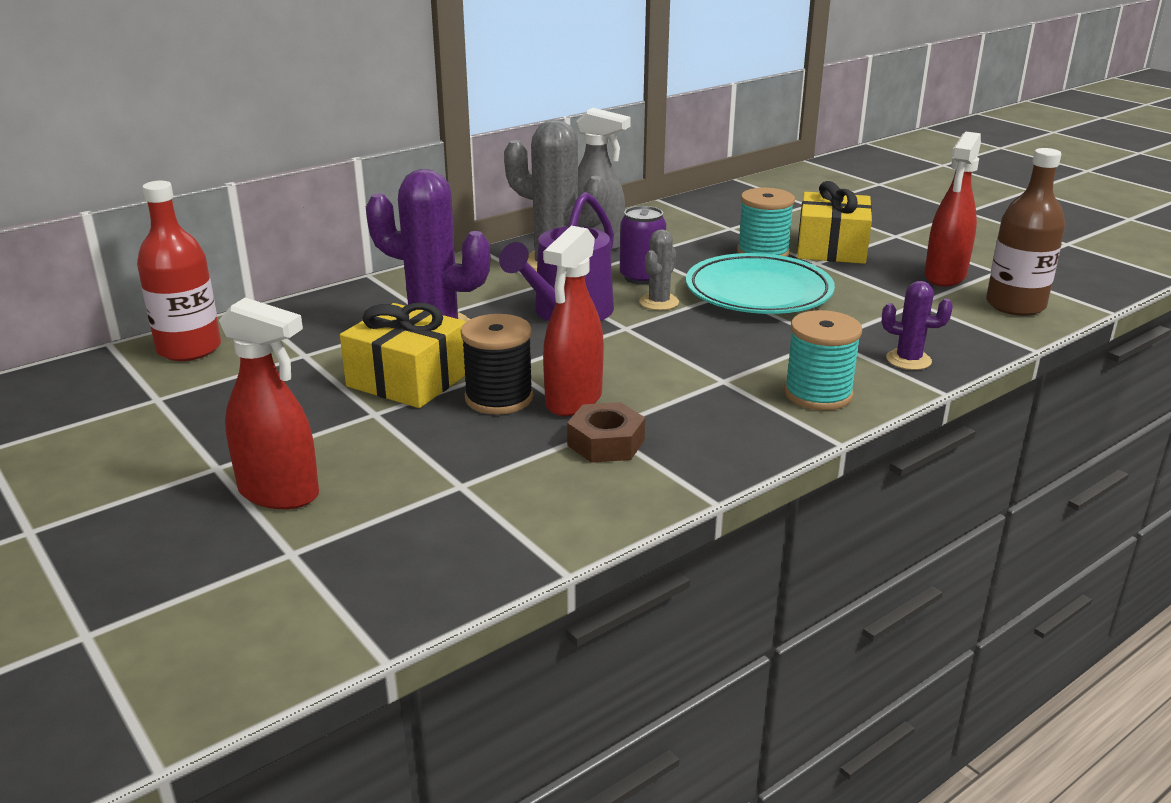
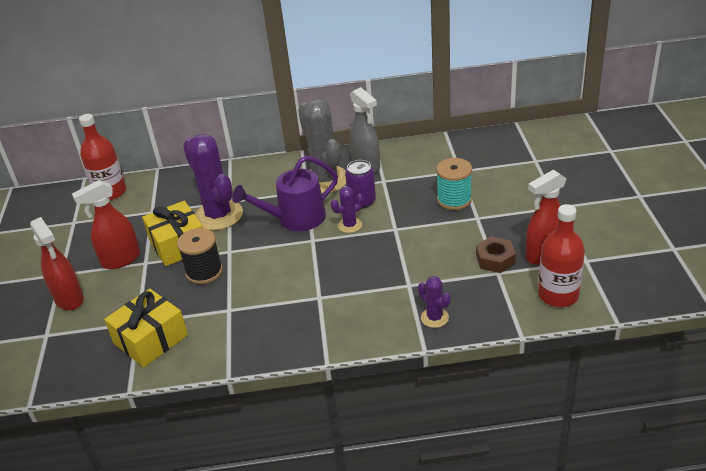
camera: 35 degrees right, 10 degrees up
red spray bottle [543,226,604,416] -> red spray bottle moved to [72,180,140,269]
brown nut [567,402,645,463] -> brown nut moved to [476,236,516,273]
grey cactus [639,229,679,310] -> purple cactus [331,186,364,233]
turquoise plate [686,253,835,314] -> none
turquoise spool [784,310,862,410] -> none
yellow gift [797,181,872,264] -> yellow gift moved to [104,288,188,368]
brown bottle [986,148,1065,316] -> red bottle [538,204,585,307]

